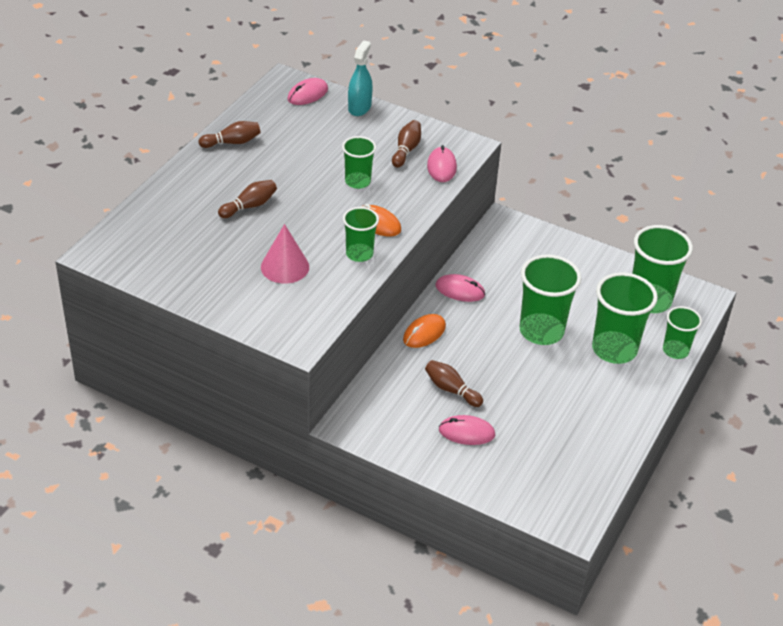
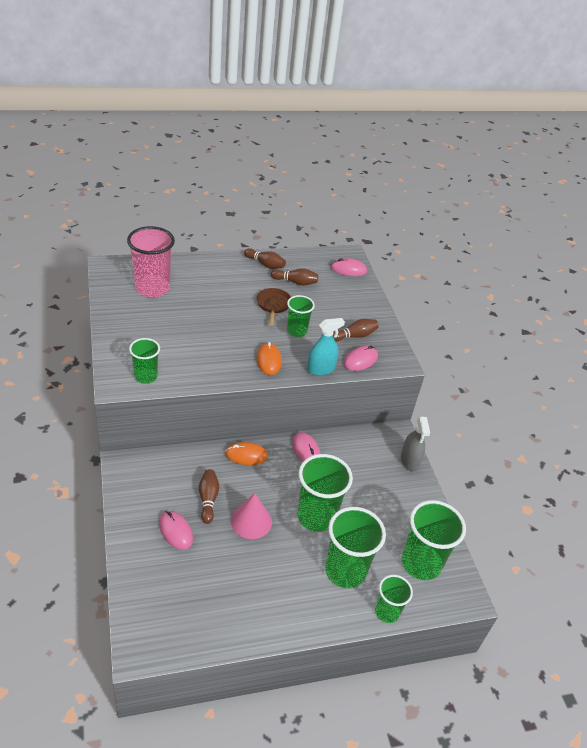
camera: 45 degrees right, 0 degrees up
brown bowling pin [218,180,277,218] -> brown bowling pin moved to [271,268,318,286]
pink cone [261,224,309,284] -> pink cone moved to [231,493,272,539]
green cup [343,207,379,262] -> green cup moved to [129,338,160,384]
turquoise spray bottle [348,40,373,116] -> turquoise spray bottle moved to [307,318,345,376]
none -> pink cup [127,226,175,297]
none -> brown pan [257,288,291,326]
none -> grey spray bottle [401,416,430,471]

